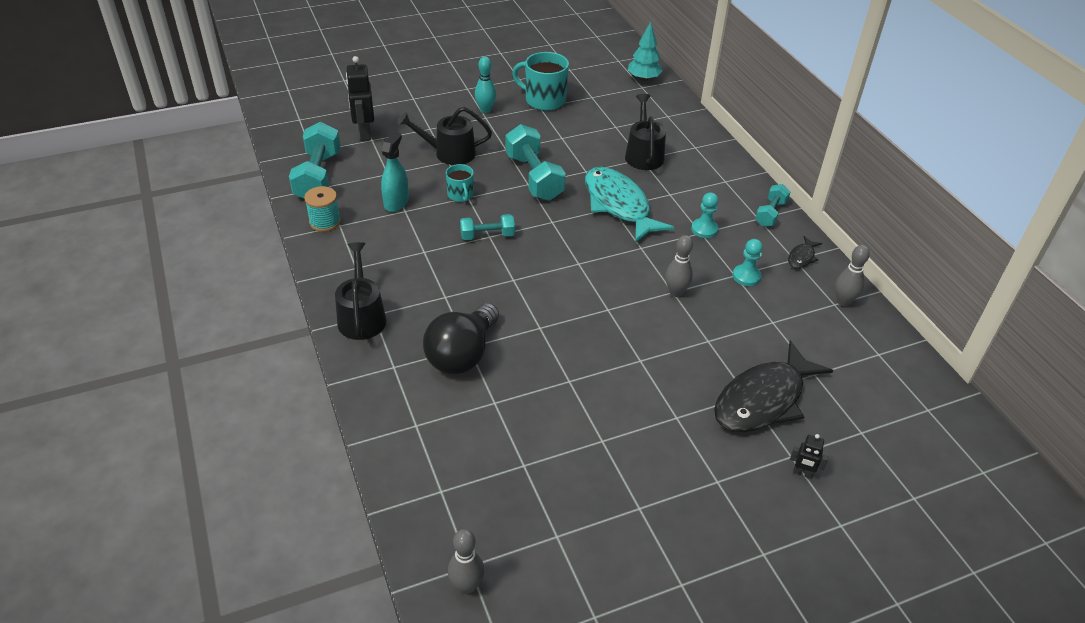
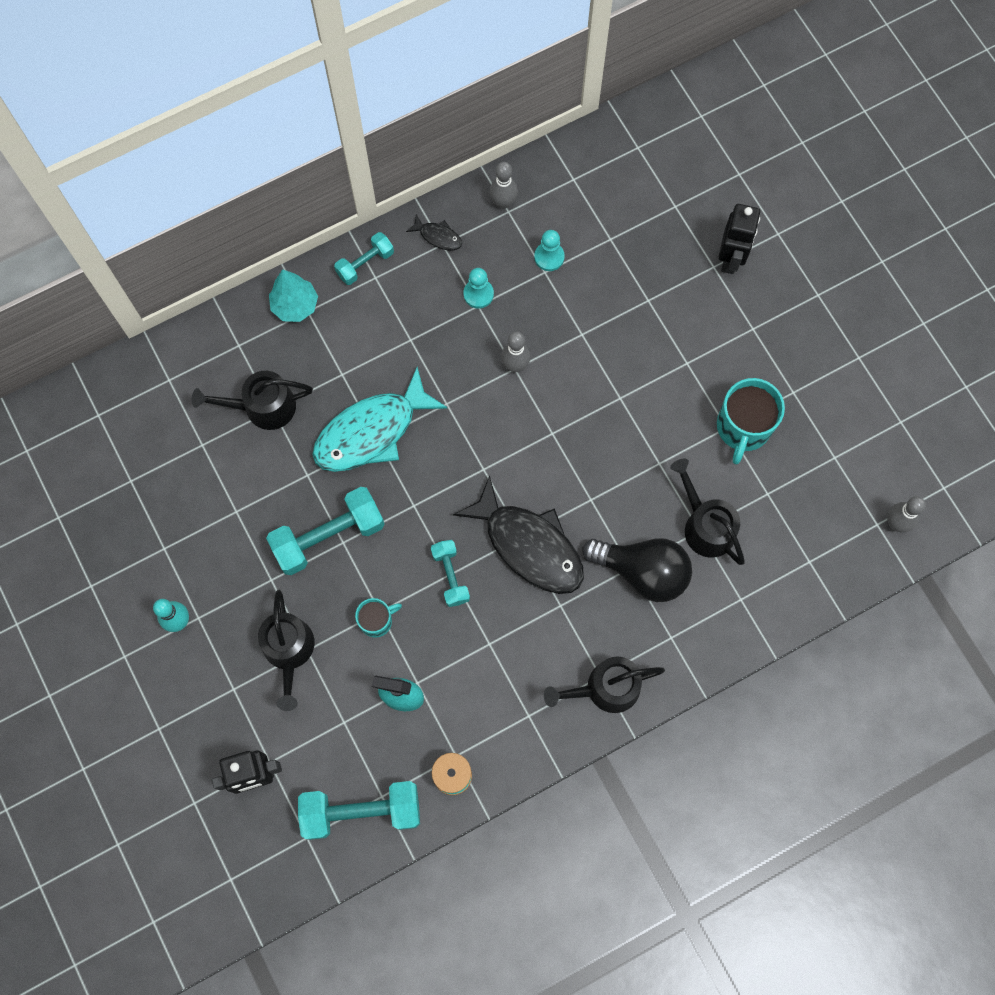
camera: 95 degrees left, 30 degrees up
turquoise mug [512,52,569,111] -> turquoise mug moved to [717,378,785,465]
turquoise tree [628,22,663,81] -> turquoise tree moved to [269,269,318,322]
turquoise pawn [691,192,718,238] -> turquoise pawn moved to [534,230,565,271]
black fish [714,341,833,432] -> black fish moved to [453,475,584,594]
turquoise dumbbell [755,184,791,227] -> turquoise dumbbell turned 60 degrees counterclockwise [334,232,394,285]
black robot [790,434,828,479] -> black robot [719,204,760,274], size x1.96
none -> black watering can [670,459,745,565]

